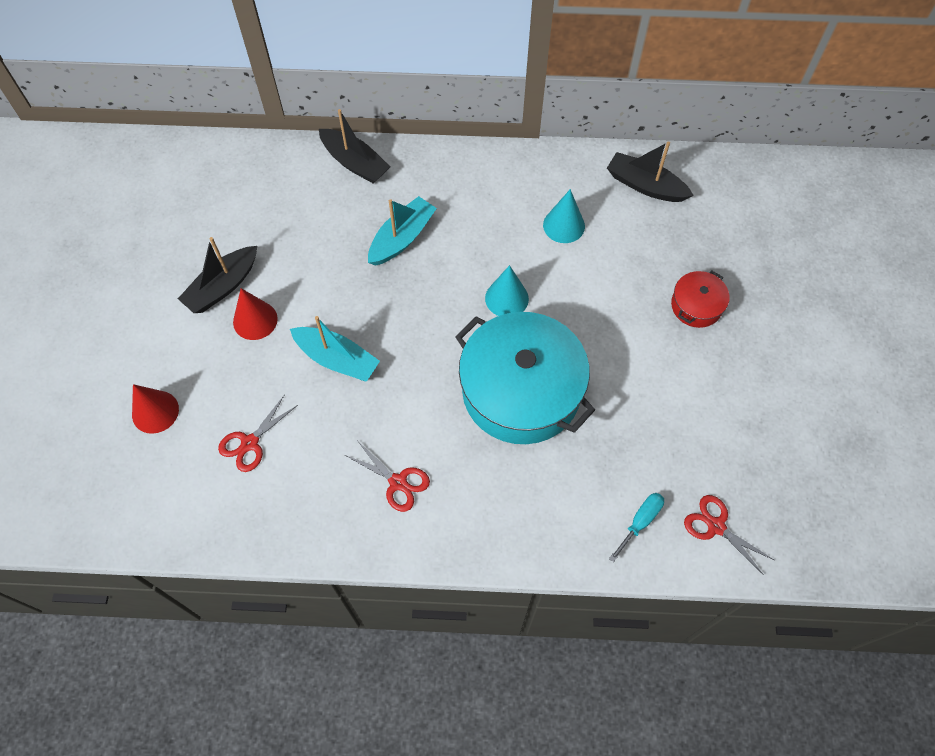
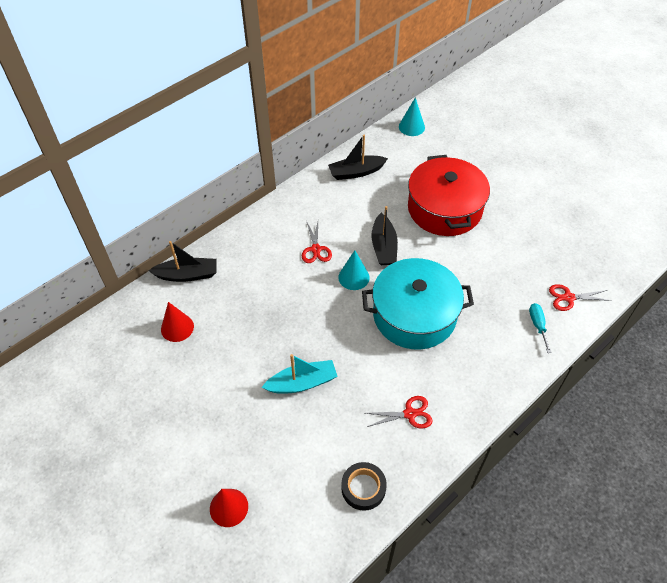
camera: 45 degrees left, 10 degrees down
black boat [178,237,257,313] -> black boat moved to [372,206,398,265]
red scissors [218,396,298,472] -> red scissors moved to [302,222,332,263]
red cone [233,288,278,340] -> red cone moved to [161,302,194,342]
turquoise boat [368,196,437,266] -> none
turquoise cone [543,189,585,243] -> turquoise cone moved to [399,97,425,136]
red pot [671,271,729,328] -> red pot [408,155,490,236], size x2.20
none -> black tape [341,462,387,511]

